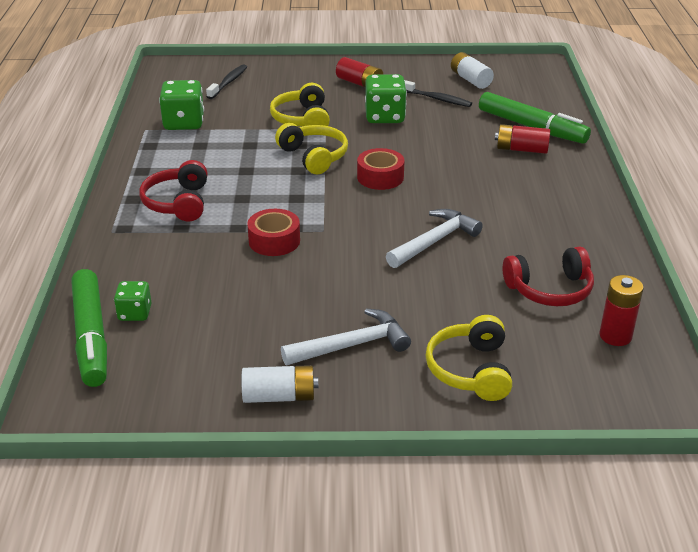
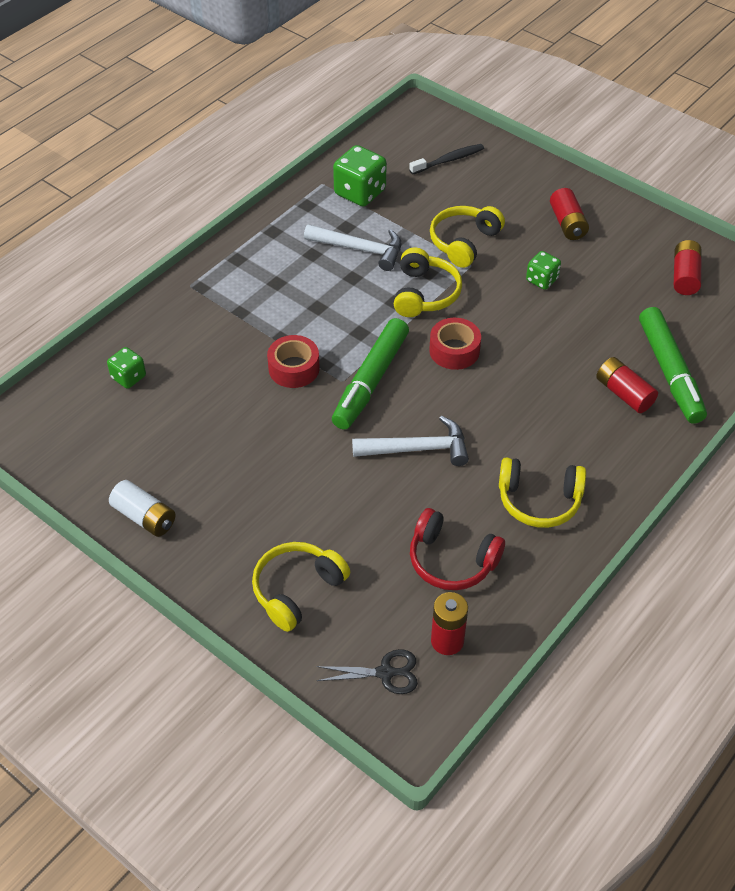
camera: 40 degrees right, 15 degrees up
green marker [71,269,107,387] -> green marker moved to [332,318,409,430]
red headphones [139,160,207,222] -> none
white hammer [281,308,411,365] -> white hammer moved to [304,224,401,271]
green dice [365,74,407,123] -> green dice [526,251,561,290], size x0.59
black toothbrush [404,80,472,107] -> none
white battery [451,52,494,89] -> red battery [674,240,702,295]
none -> black scissors [316,649,418,694]
none -> yellow headphones [499,457,586,528]

